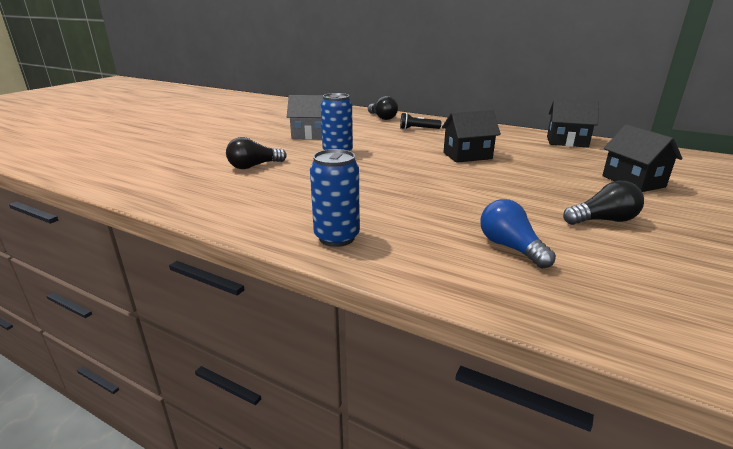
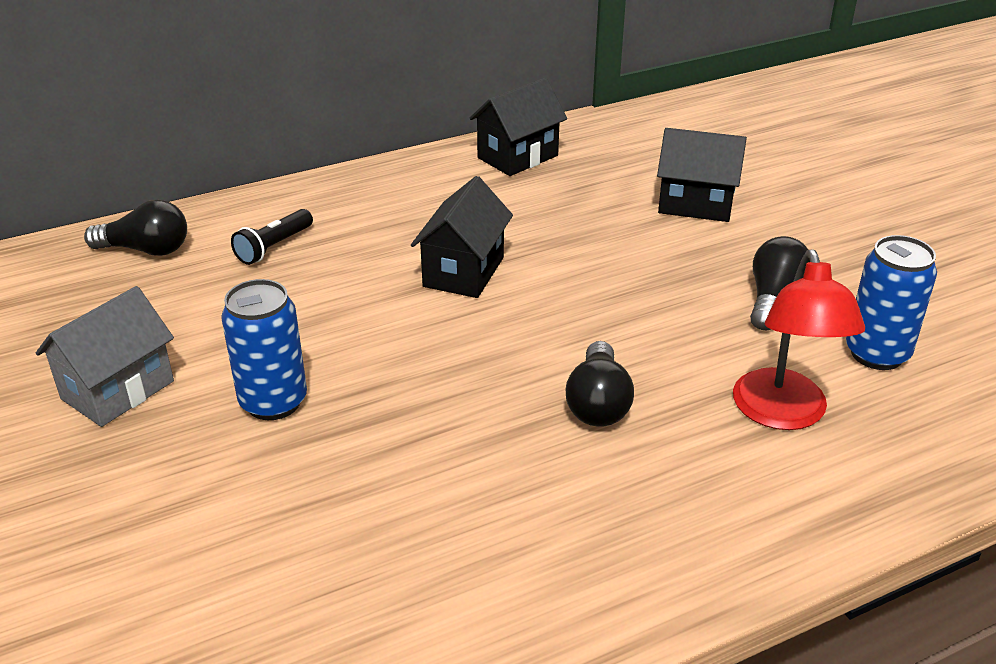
camera: 55 degrees left, 10 degrees up
black light bulb [226,137,287,169] -> black light bulb moved to [566,341,634,427]
blue can [310,149,360,247] -> blue can moved to [846,235,937,370]
blue light bulb [480,199,556,269] -> red lamp [733,249,865,430]

